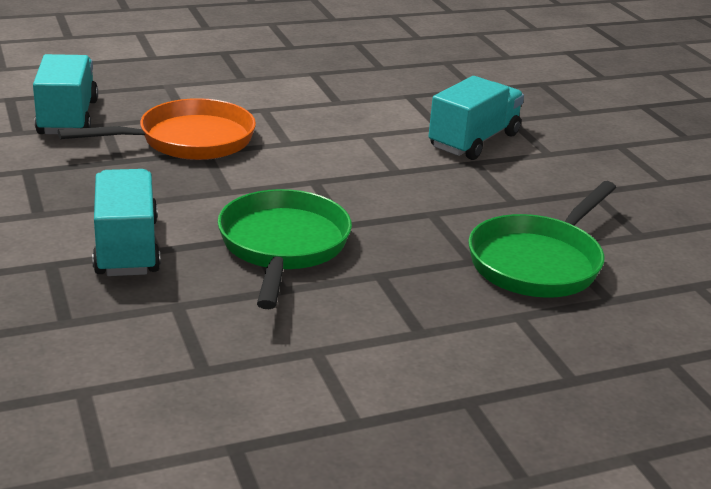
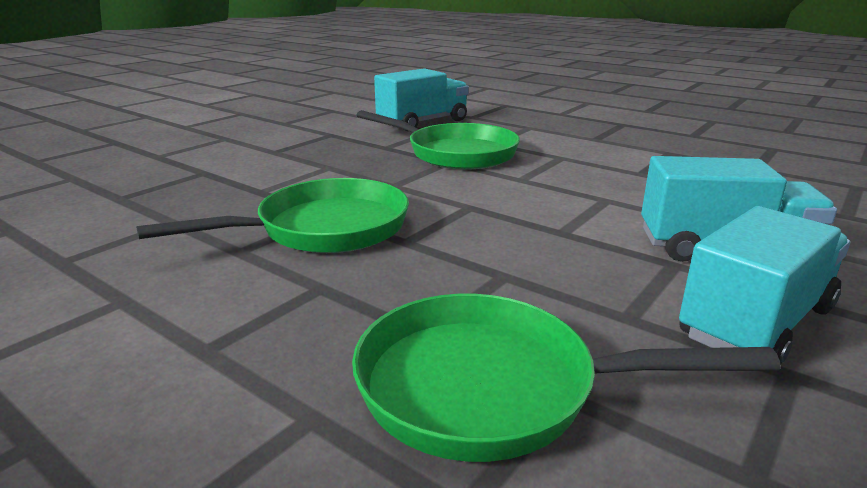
camera: 60 degrees right, 5 degrees down
orange pan [58,98,256,160] -> green pan [357,110,520,169]
turquoise truck [92,169,161,276] -> turquoise truck moved to [679,206,850,365]

